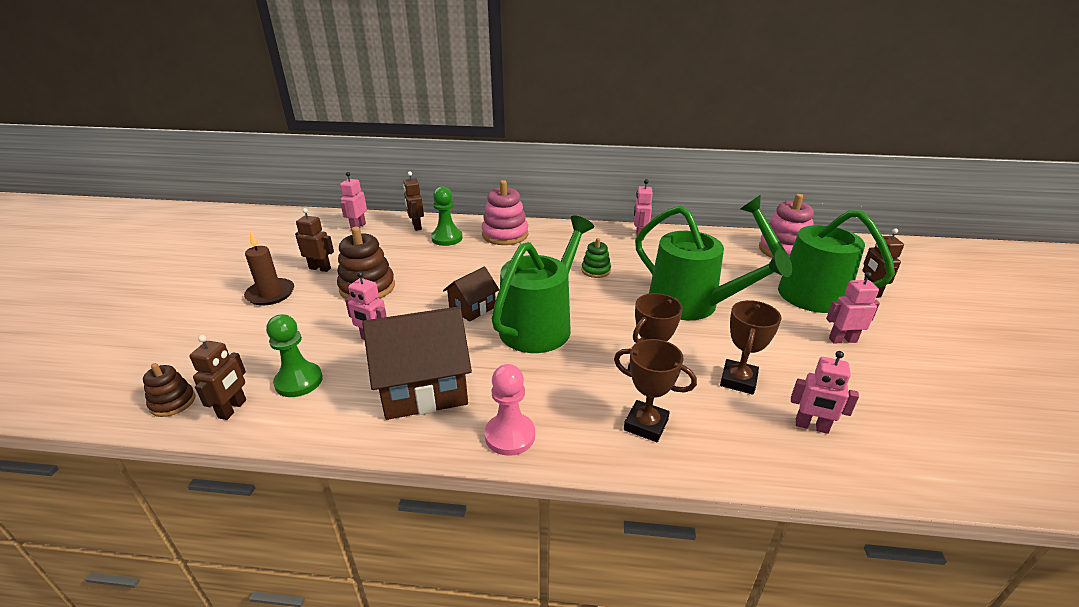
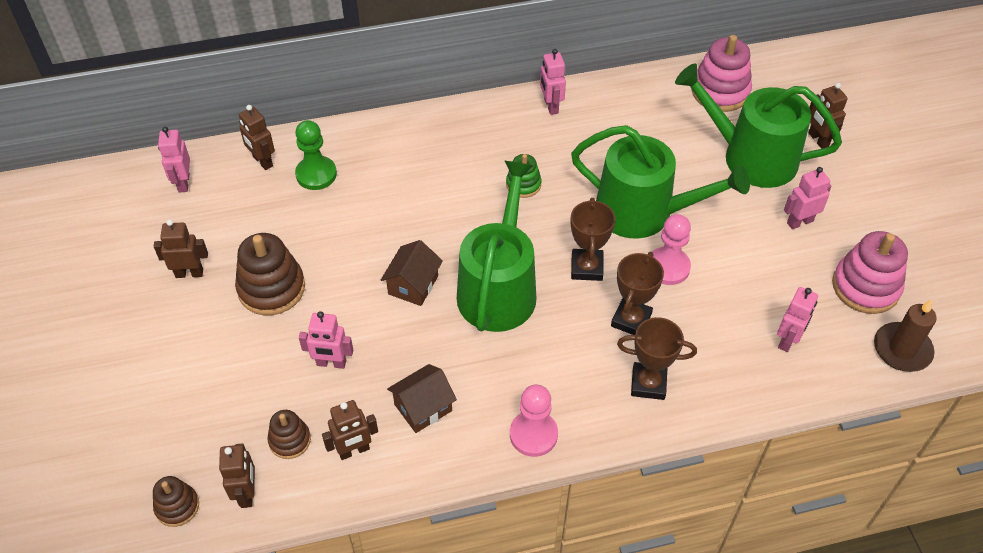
camera: 20 degrees left, 20 degrees up
brown candle [244,231,294,305] -> brown candle moved to [874,299,937,372]
green pawn [266,314,323,397] -> brown stacking toy [267,410,311,459]
brown house [363,306,472,420] -> brown house [387,364,457,433], size x0.54
pink stacking toy [482,180,528,245] -> pink stacking toy moved to [832,231,908,314]
brown trophy [720,300,782,395] -> brown trophy moved to [570,198,616,281]
pink robot [791,351,859,434] -> pink robot turned 60 degrees counterclockwise [777,287,818,352]
none -> brown robot [322,400,378,460]
none -> pink pawn [652,214,691,285]

